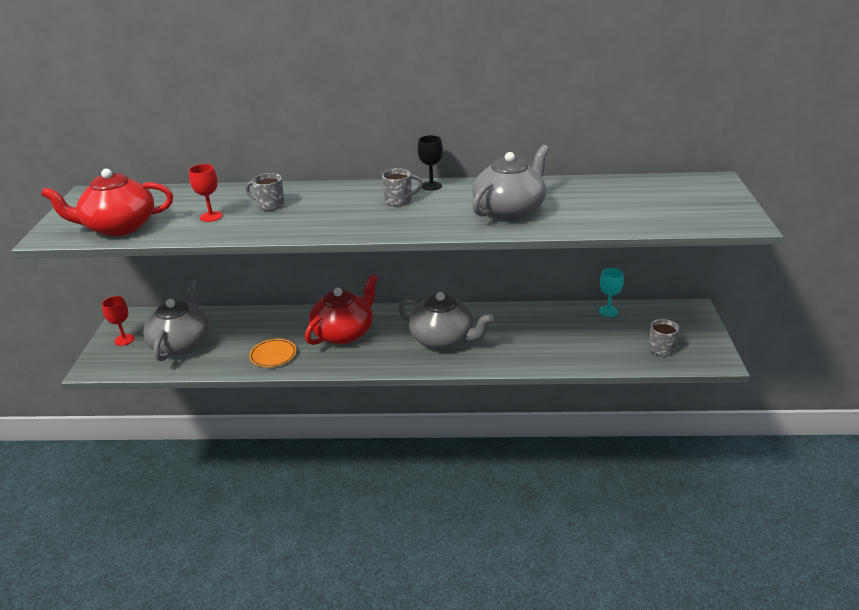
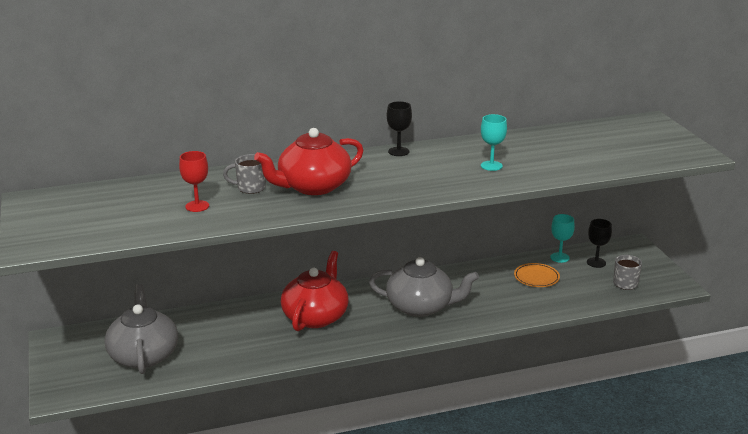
camera: 20 degrees left, 5 degrees down
red teapot [41,169,173,236] -> red teapot moved to [254,128,364,195]
red goblet [102,296,135,346] -> none
orange plate [249,339,297,367] -> orange plate moved to [514,263,560,287]
grey mug [382,168,423,206] -> none
grey teapot [472,145,549,220] -> turquoise goblet [481,114,507,171]
none -> black goblet [587,219,612,268]

